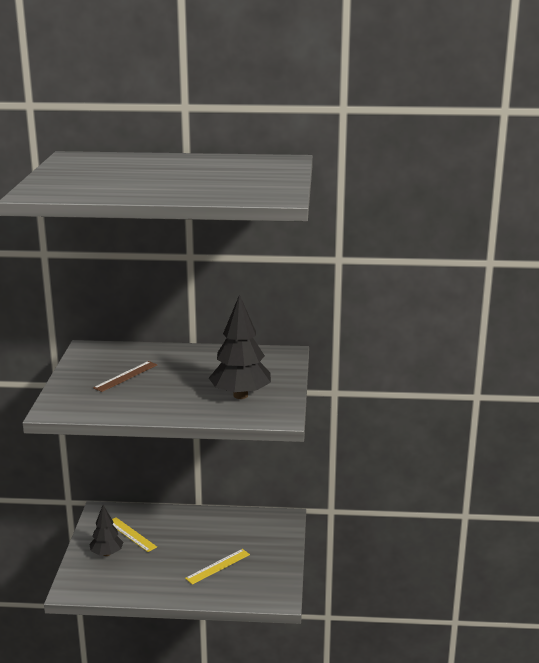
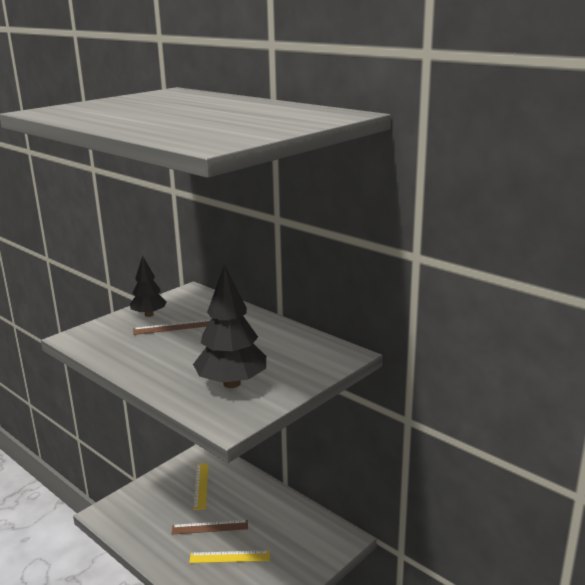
camera: 40 degrees right, 0 degrees up
black tree [89,505,123,556] -> black tree moved to [130,255,167,317]
none -> brown ruler [172,520,248,534]

